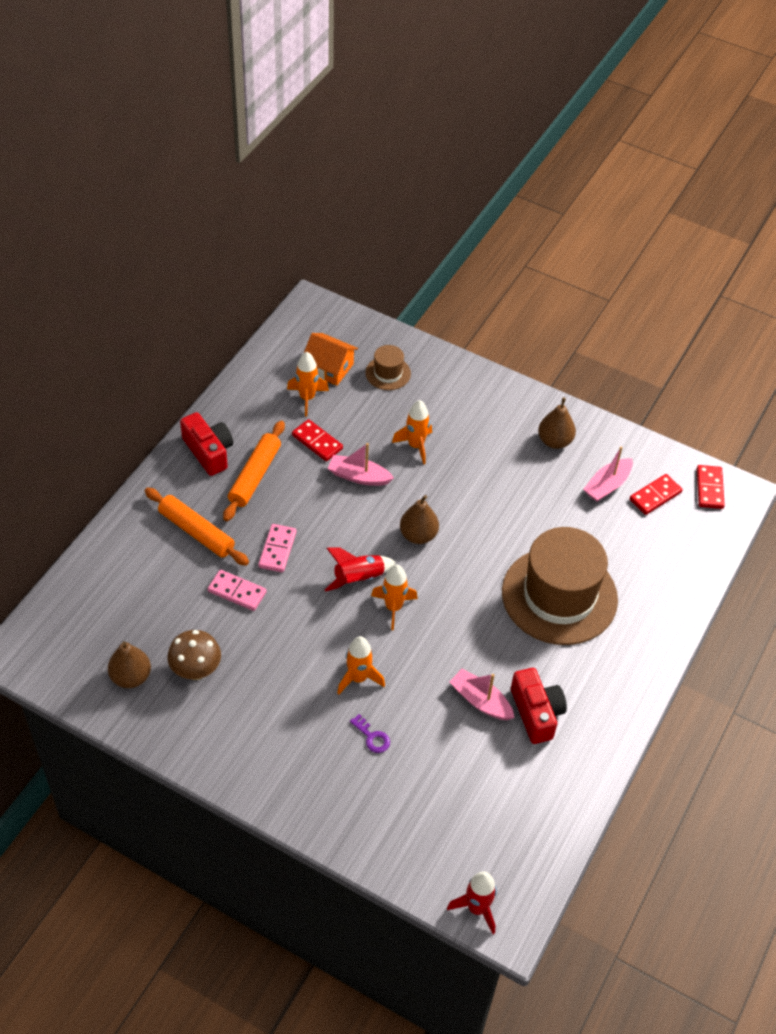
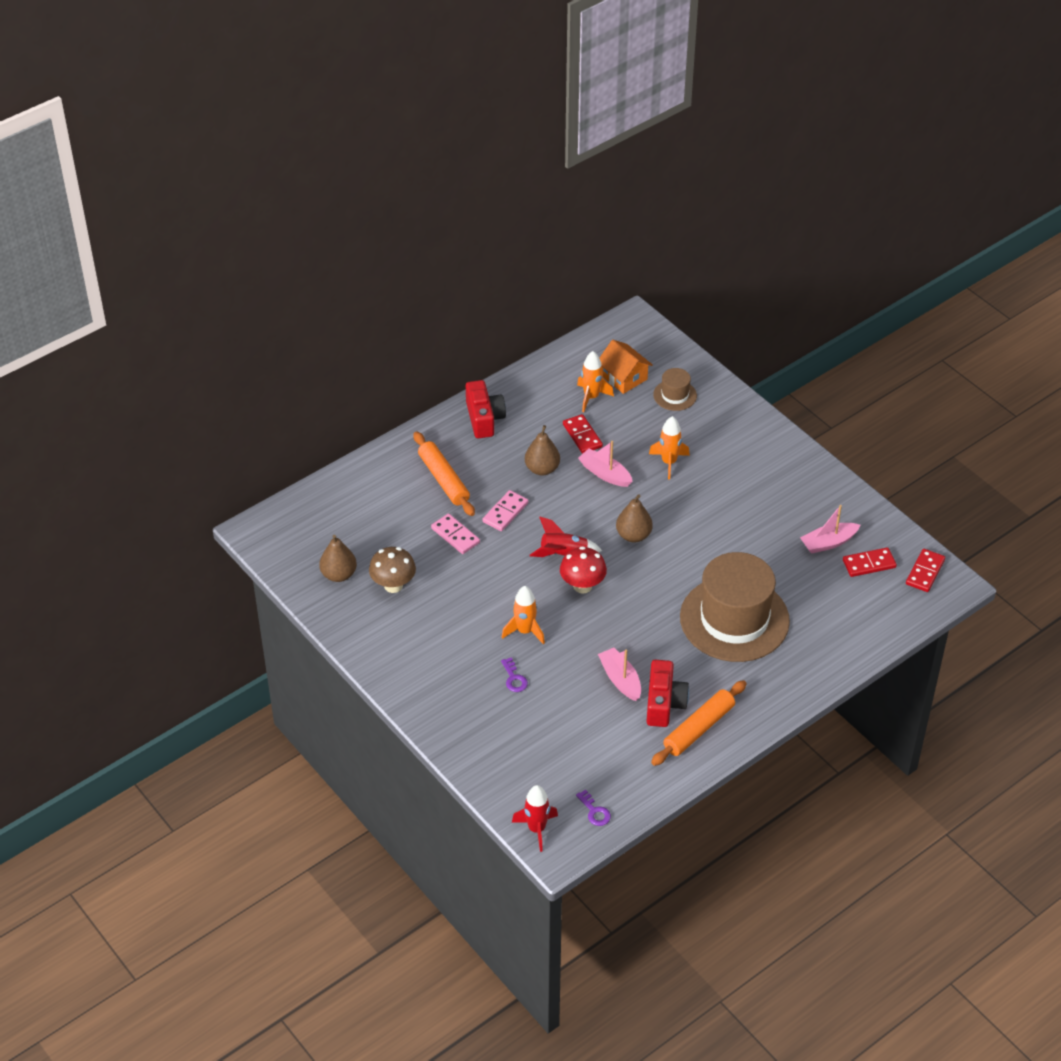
camera: 25 degrees right, 5 degrees down
orange rolling pin [223,421,285,521] -> orange rolling pin moved to [651,680,747,766]
orange rocket [371,564,418,630] -> red mushroom [560,546,607,594]
brown pear [538,397,576,449] -> brown pear moved to [525,425,560,476]
none -> purple key [576,789,611,826]

